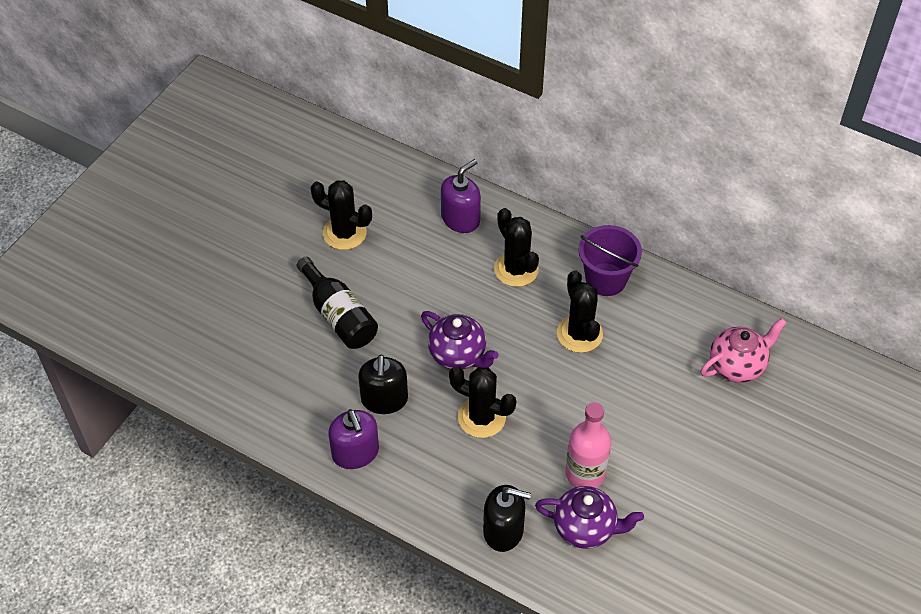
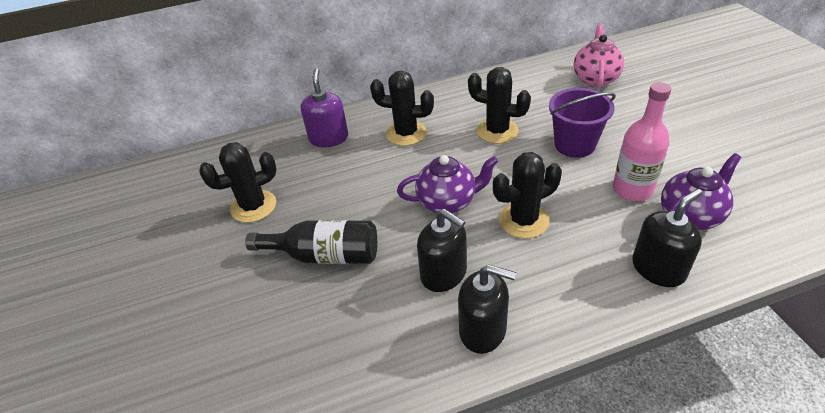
camera: 45 degrees left, 10 degrees down
purple soap dispenser [328,409,379,469] -> black soap dispenser [458,265,516,354]
purple bucket [578,225,642,296] -> purple bucket moved to [549,88,616,158]

